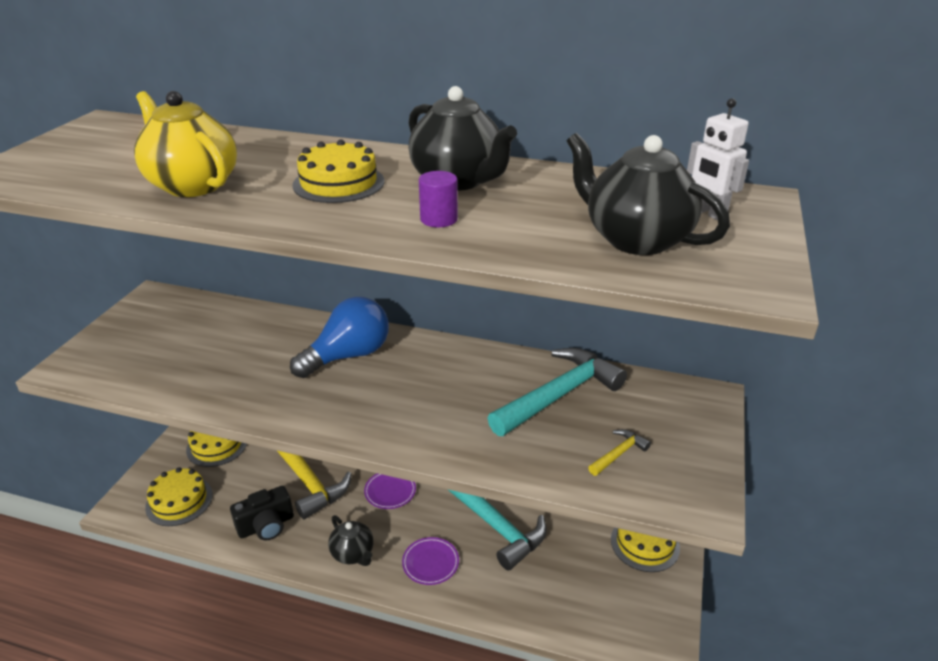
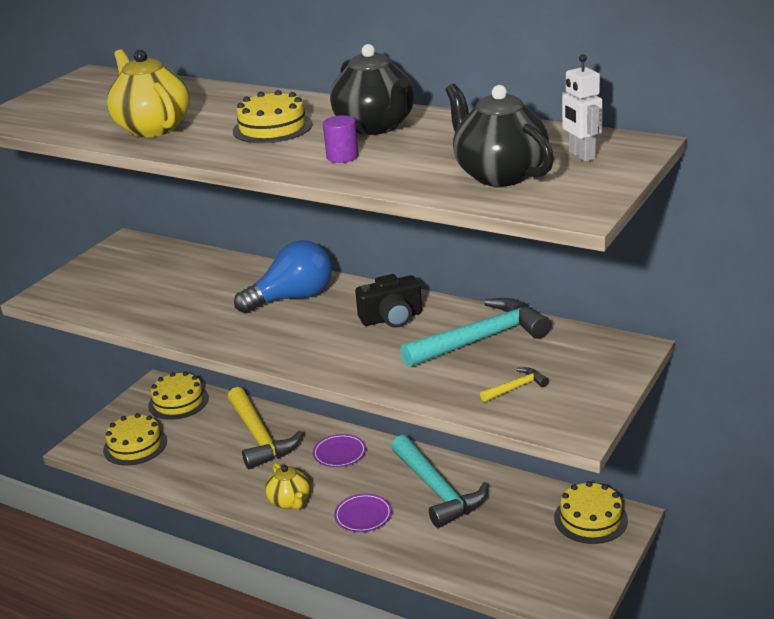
camera: 15 degrees right, 5 degrees down
black camera [230,486,294,540] -> black camera moved to [355,274,422,328]
black teapot [328,515,374,566] -> yellow teapot [265,463,310,510]

